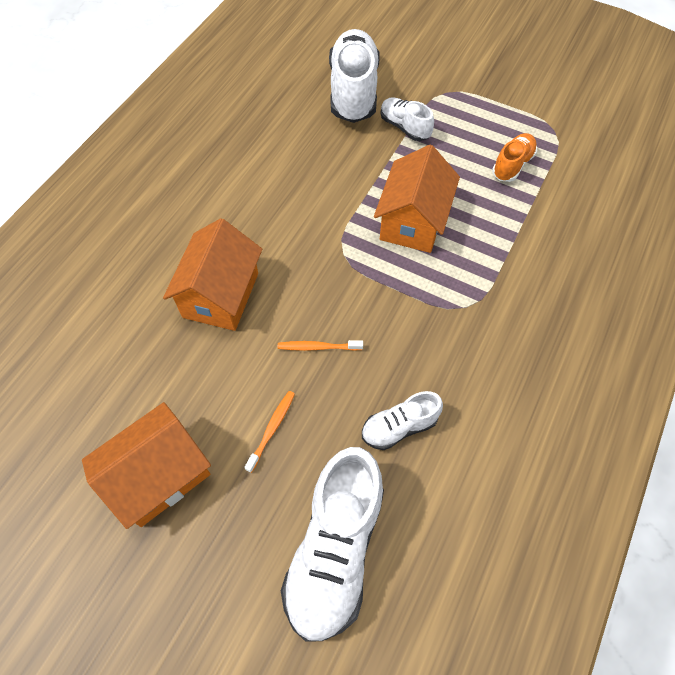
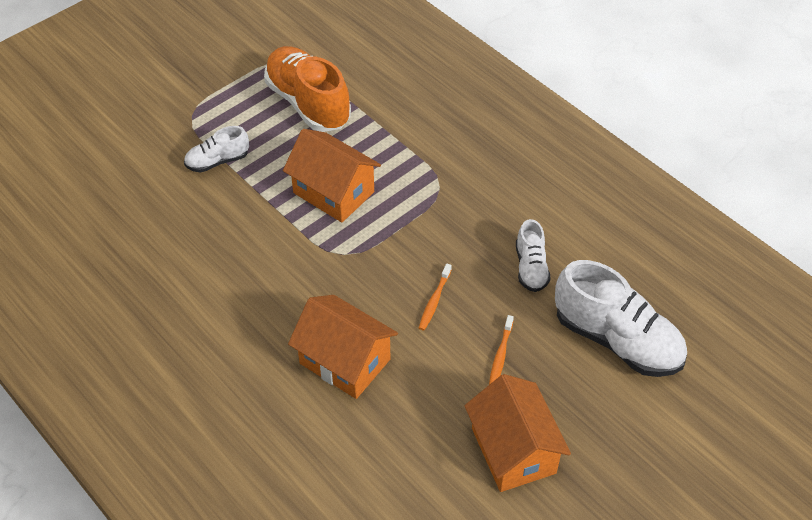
camera: 70 degrees left, 10 degrees down
orange toothbrush [244,391,295,473] -> orange toothbrush turned 120 degrees counterclockwise [489,315,514,385]
white shoe [329,29,380,123] -> none
orange shoe [492,133,537,182] -> orange shoe [264,46,351,132], size x1.91

